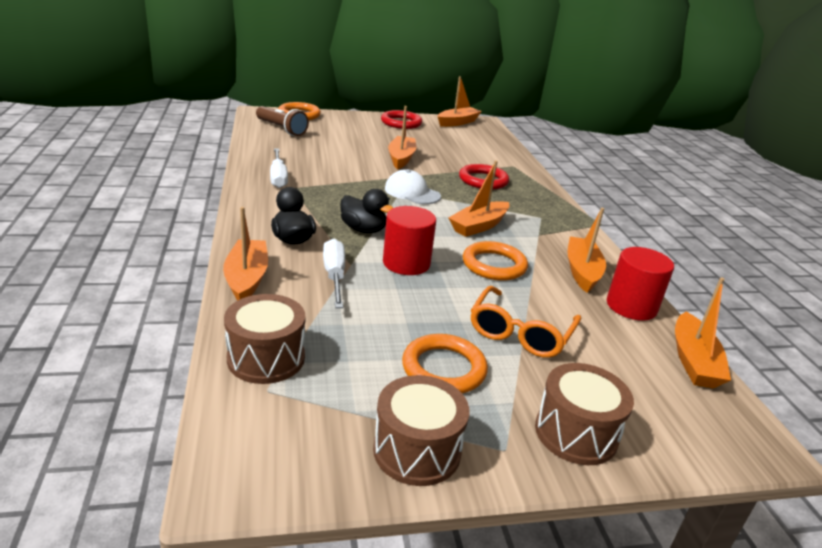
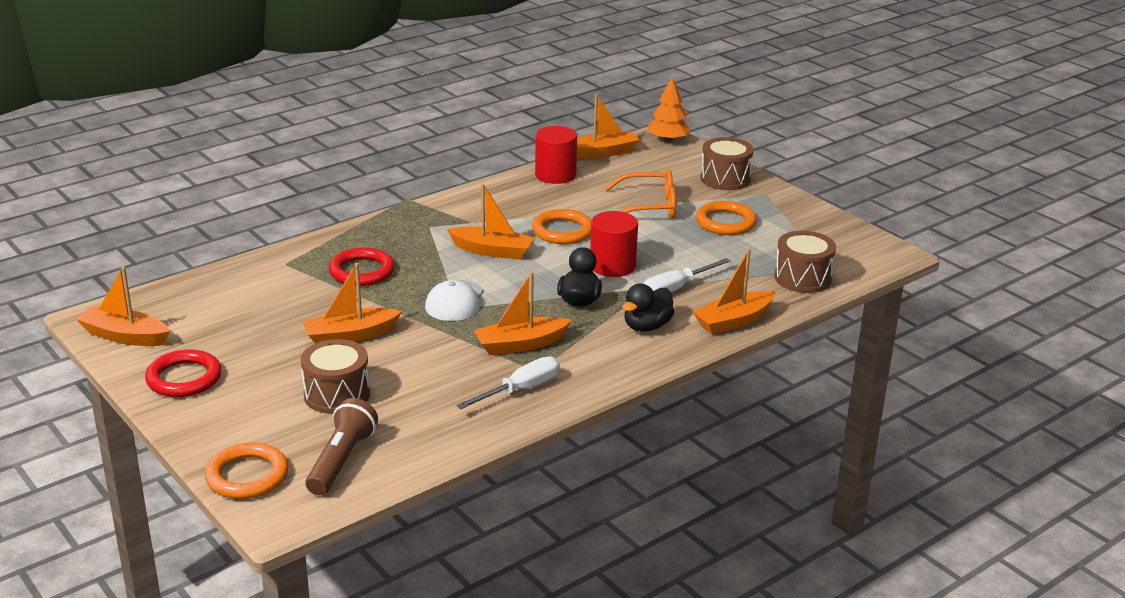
camera: 115 degrees left, 0 degrees up
brown drum [373,375,469,486] -> brown drum moved to [301,339,370,414]
orange boat [567,208,606,293] -> orange boat moved to [474,272,572,355]
none -> orange tree [648,77,691,142]

